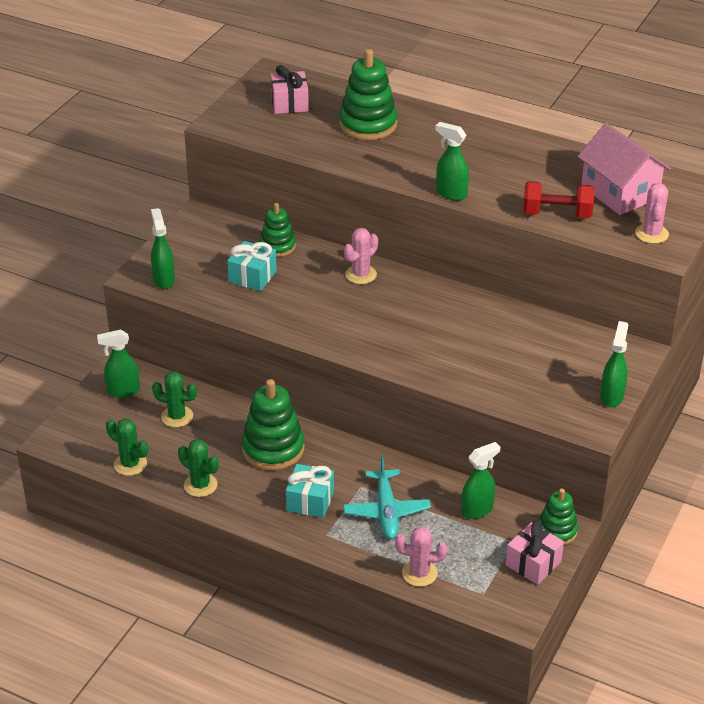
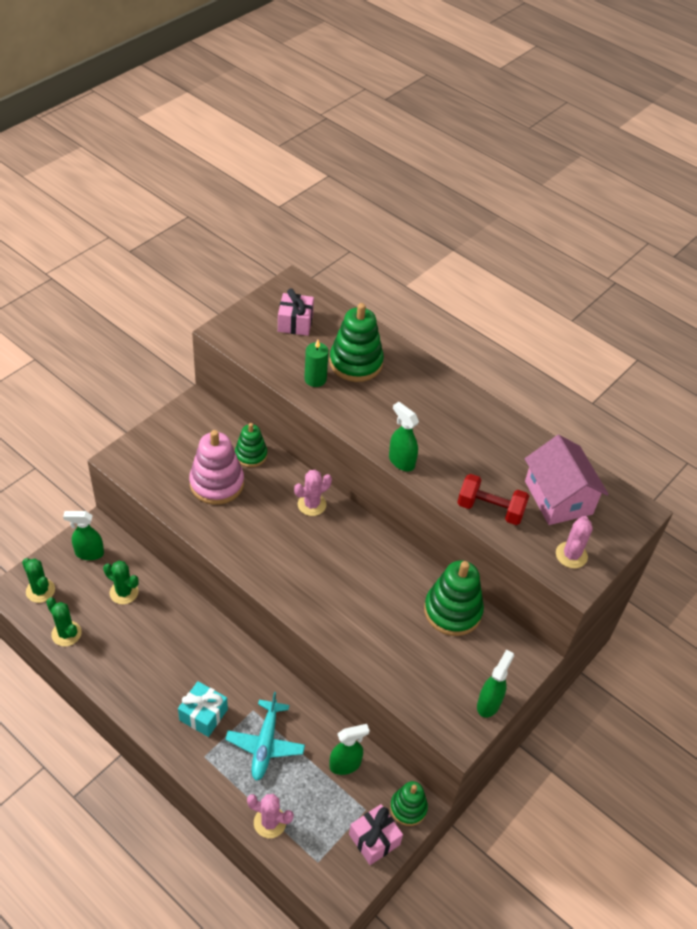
camera: 10 degrees right, 10 degrees up
green spray bottle [151,208,175,289] -> none
green cactus [178,439,219,497] -> green cactus moved to [22,558,55,603]
turquoise gift [227,241,277,291] -> pink stacking toy [189,430,244,505]
green stacking toy [242,379,304,470] -> green stacking toy moved to [424,560,484,636]
none -> green candle [304,339,329,387]

